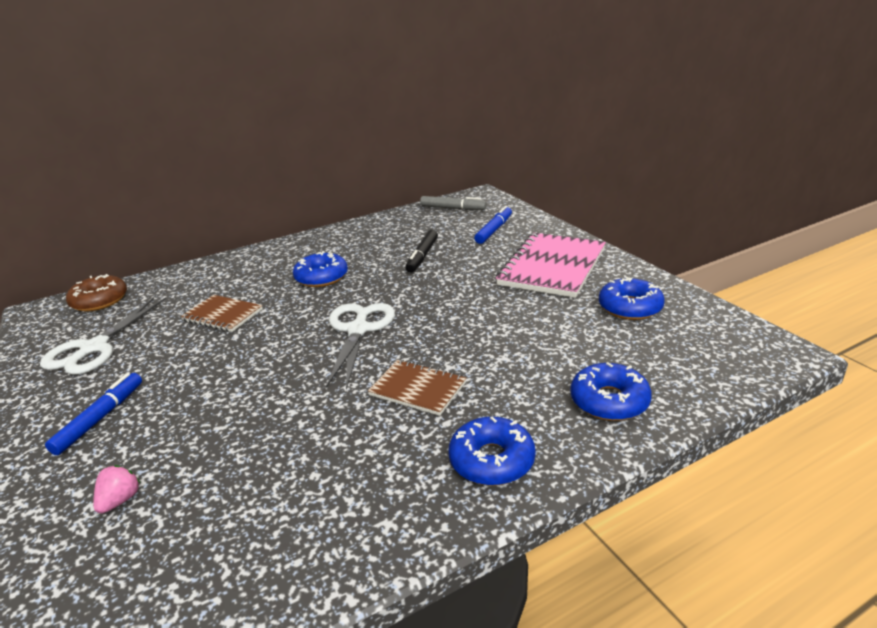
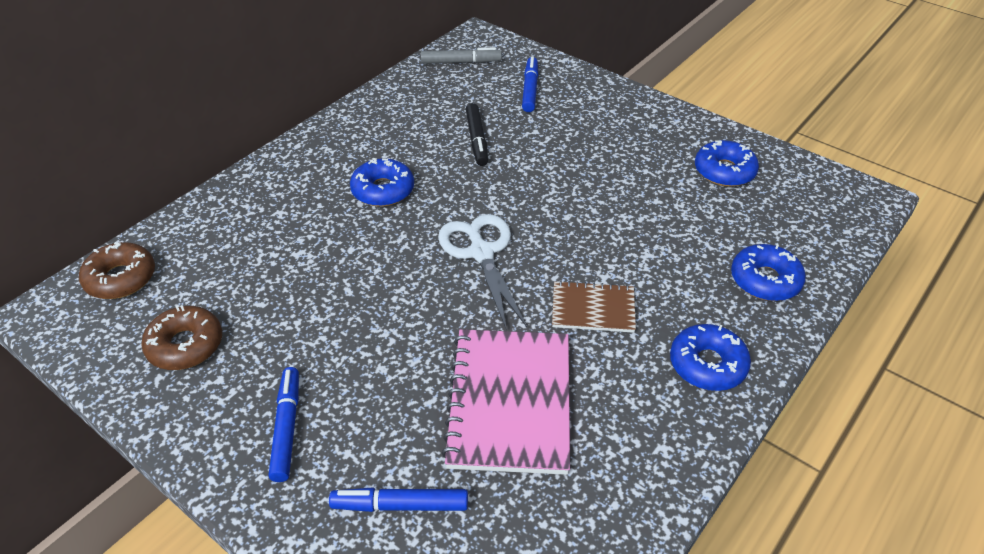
camera: 25 degrees left, 15 degrees up
white scissors [40,297,166,375] -> brown donut [141,305,222,370]
pink strawberry [93,465,140,514] -> blue marker [329,488,468,512]
brown notebook [181,295,263,332] -> none
pink notebook [496,233,606,298] -> pink notebook moved to [442,329,570,475]

